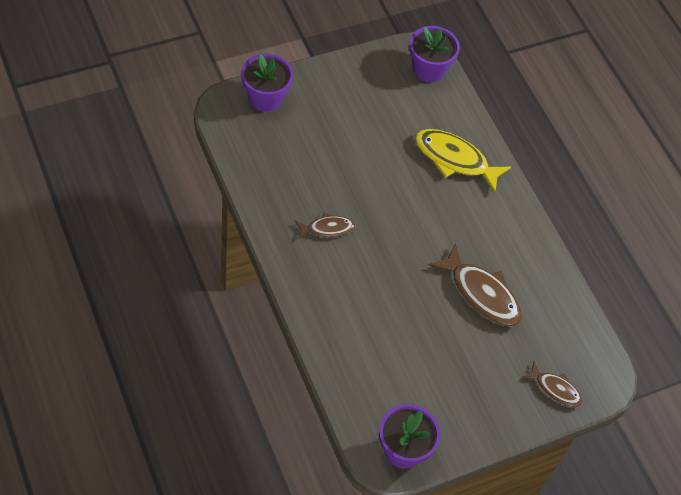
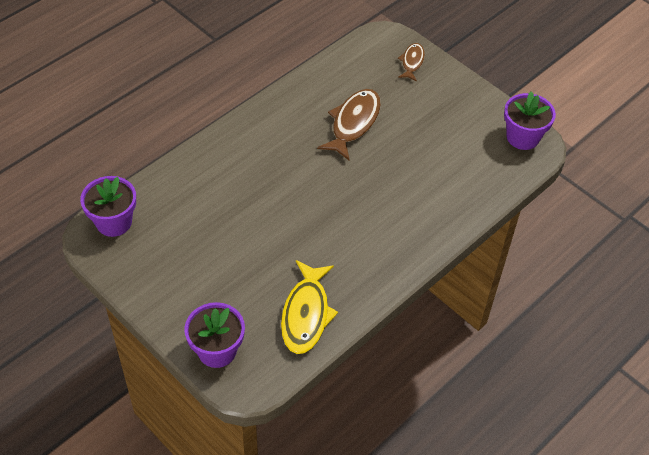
camera: 105 degrees left, 5 degrees down
brown fish [295,213,356,240] -> none
yellow fish [415,129,511,192] -> yellow fish moved to [281,260,338,354]

